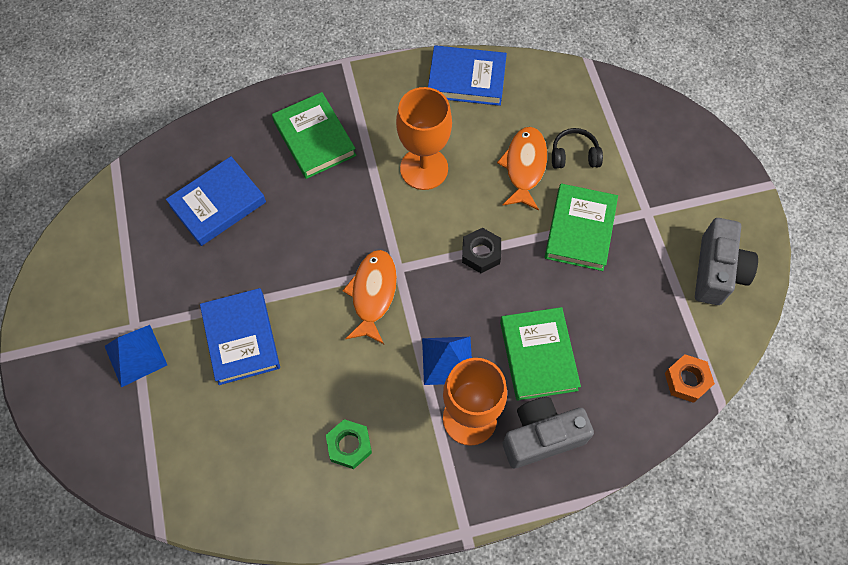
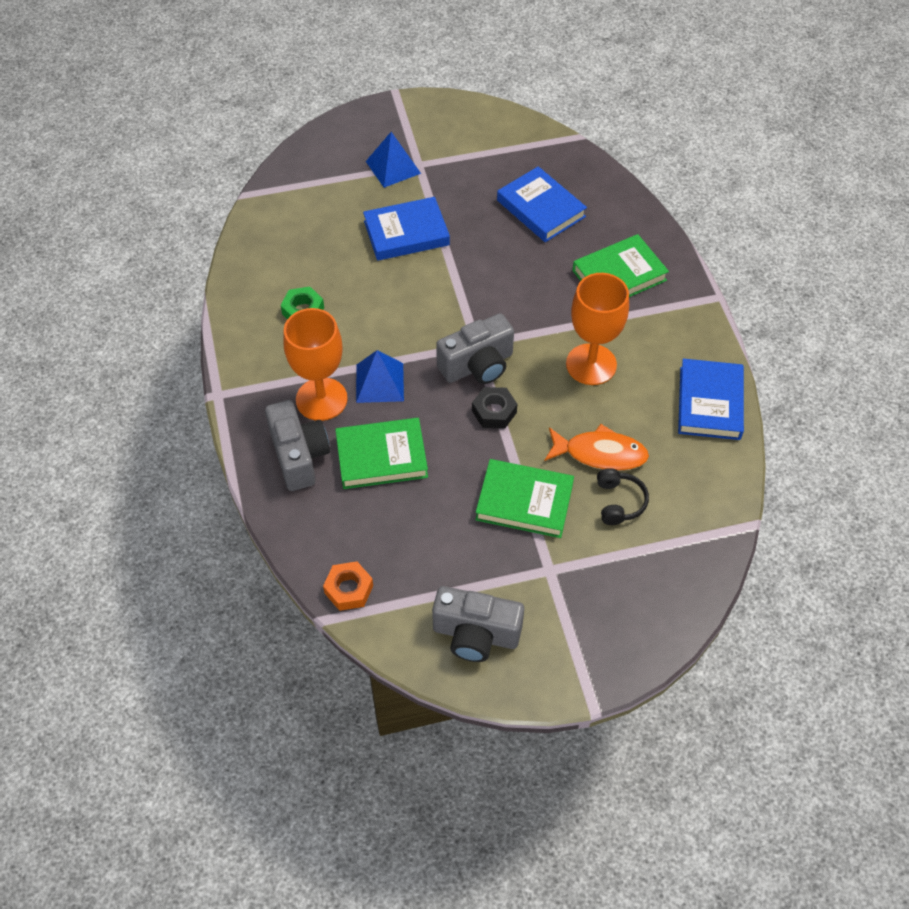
camera: 90 degrees right, 10 degrees down
orange fish [342,250,397,344] -> none
none -> grey camera [436,313,514,384]

